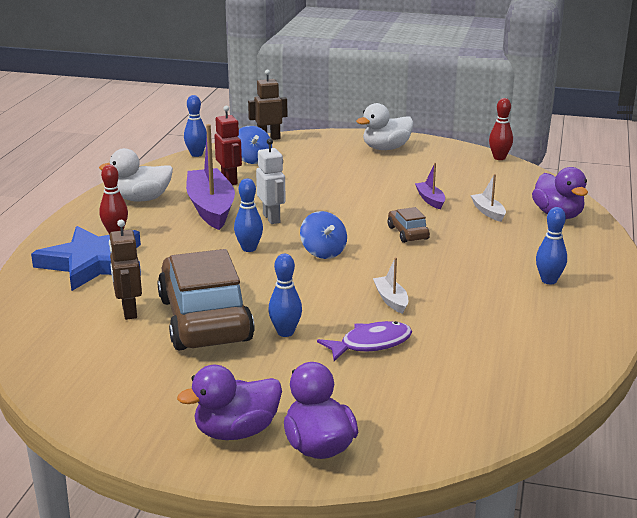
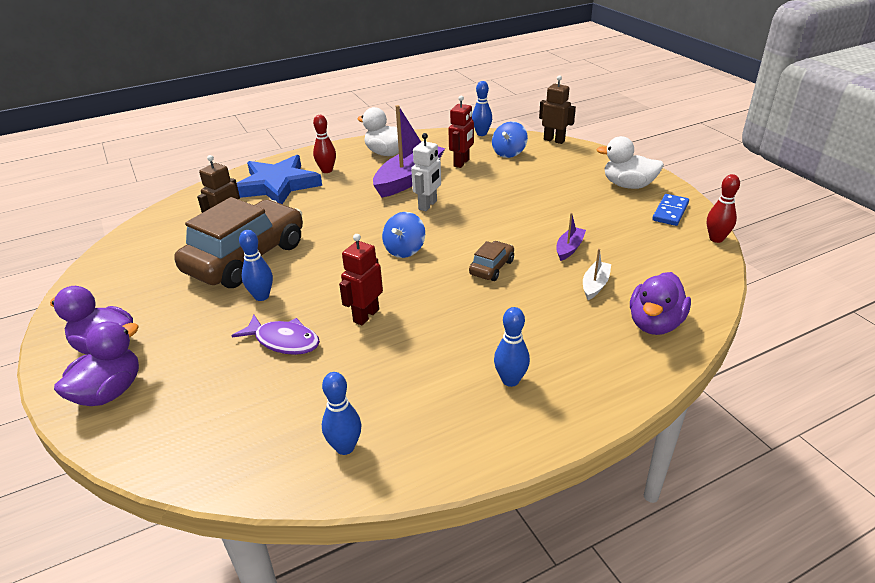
camera: 50 degrees right, 10 degrees up
blue bowling pin [234,178,263,252] -> blue bowling pin moved to [322,372,361,455]
white boat [373,257,408,314] -> red robot [339,234,383,326]
none -> blue domino [652,194,689,226]

